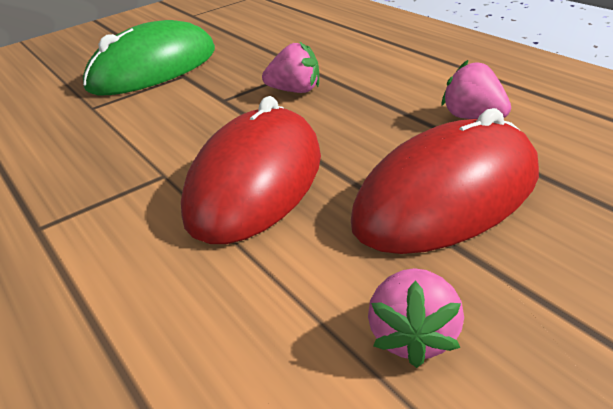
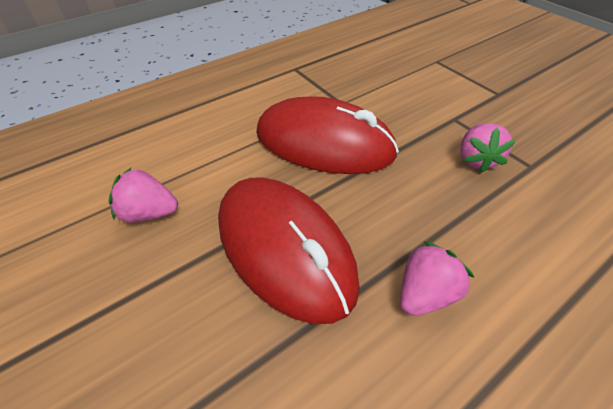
camera: 85 degrees right, 15 degrees up
green mouse [83,20,215,95] -> none

